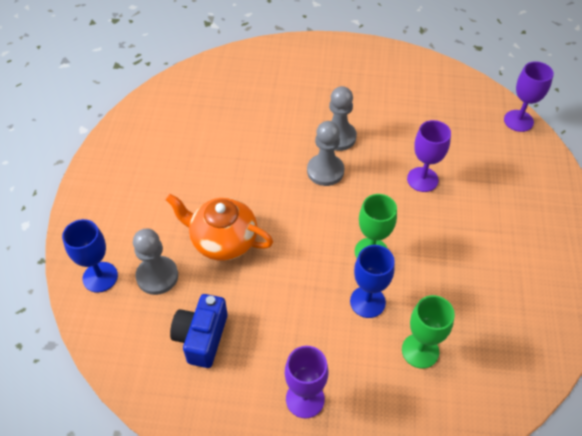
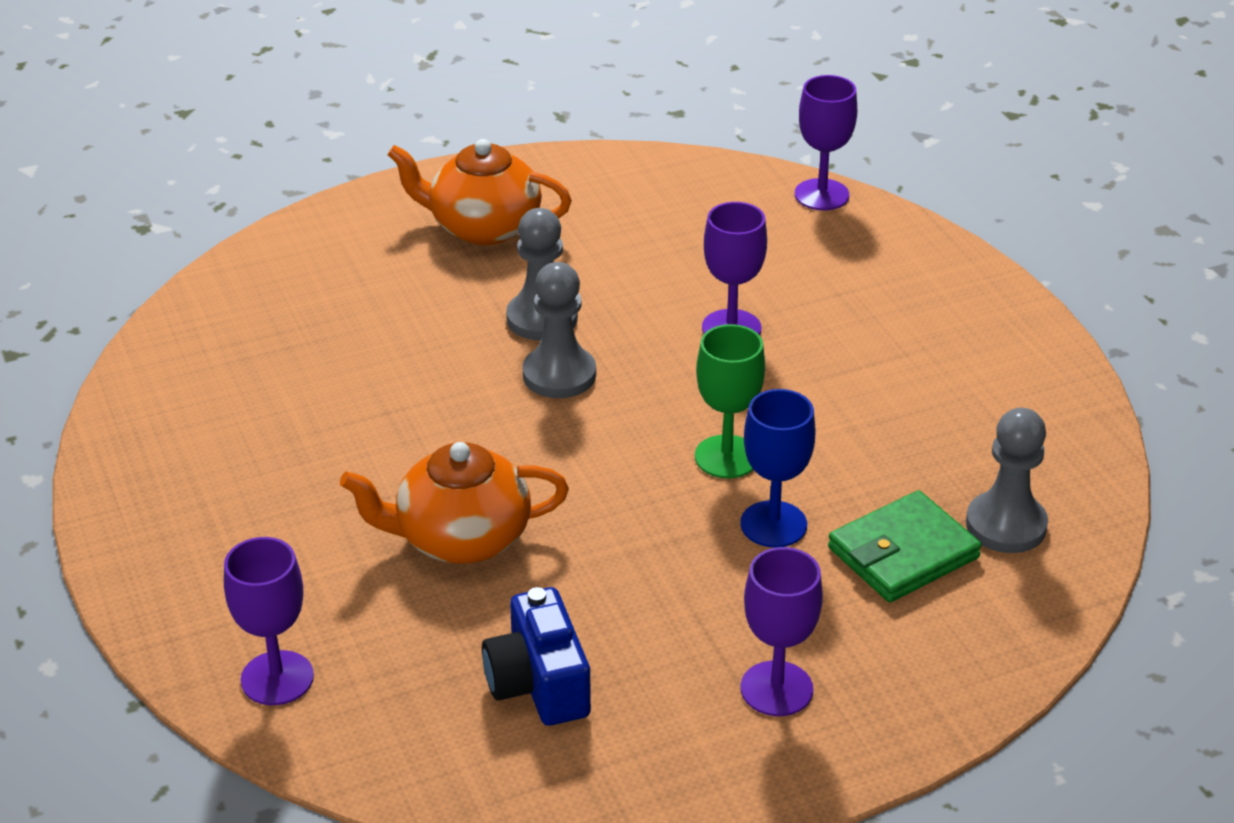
camera: 30 degrees left, 15 degrees down
blue goblet [62,219,118,293] -> purple goblet [224,537,314,705]
grey pawn [133,229,178,295] -> grey pawn moved to [966,408,1048,553]
green goblet [402,295,455,369] -> green wallet [828,490,982,602]
none -> orange teapot [387,139,572,245]

